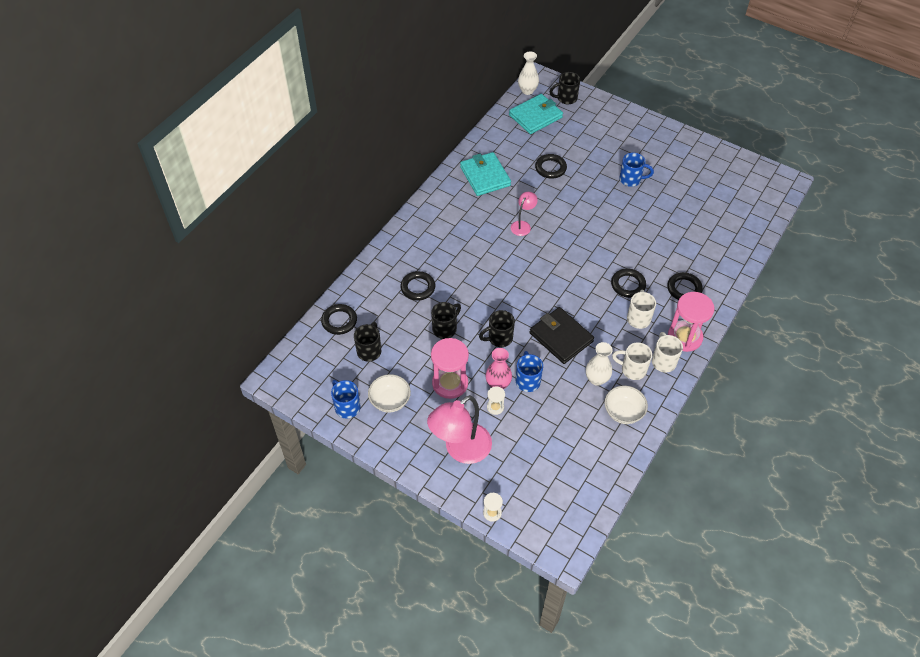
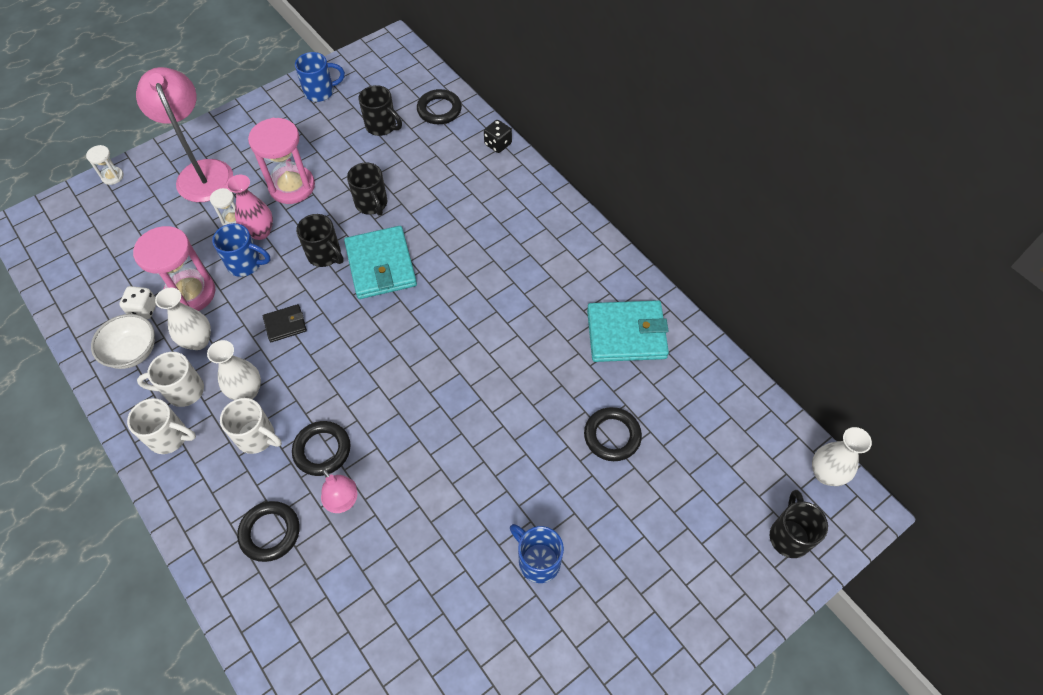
camera: 110 degrees right, 5 degrees up
white bowl [368,374,411,413] -> none
black ring [400,271,435,300] -> none
black mug [479,310,515,347] -> black mug turned 135 degrees clockwise [296,214,344,267]
turquoise wallet [509,94,563,134] -> turquoise wallet moved to [344,226,417,299]
pink lamp [511,192,538,236] -> pink lamp moved to [321,469,357,513]
black wallet [530,307,594,364] -> black wallet [263,304,307,342], size x0.50
white mug [612,342,652,380] -> white mug turned 135 degrees counterclockwise [137,352,204,407]
blue mug [619,152,654,187] -> blue mug turned 105 degrees clockwise [510,524,564,583]
pink hourglass [668,292,714,352] -> pink hourglass moved to [133,226,215,311]
none -> white dice [119,286,156,319]
none -> white vase [207,340,261,400]
none -> black dice [484,120,512,153]

